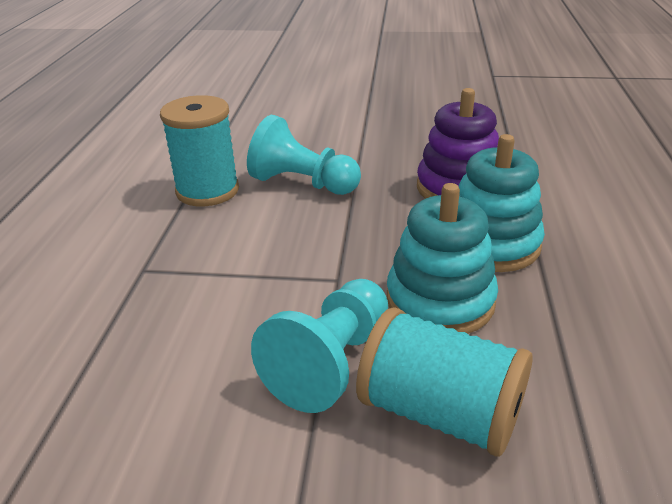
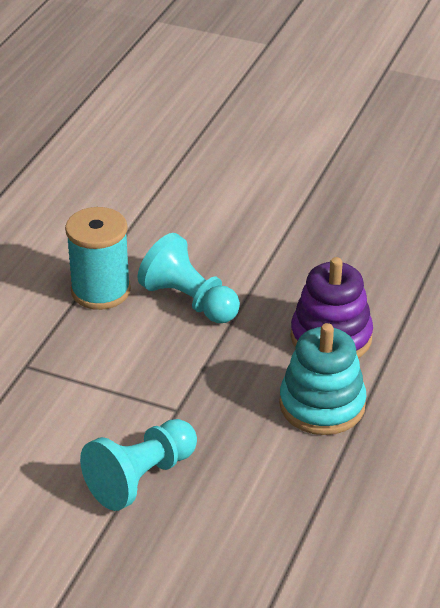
camera: 15 degrees right, 5 degrees up
turquoise spool [356,307,533,457] -> none
turquoise stacking toy [387,183,498,334] -> none

